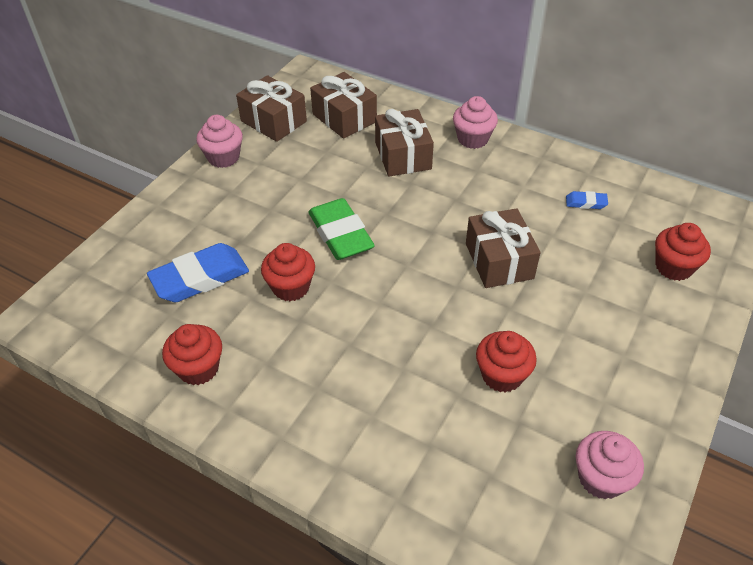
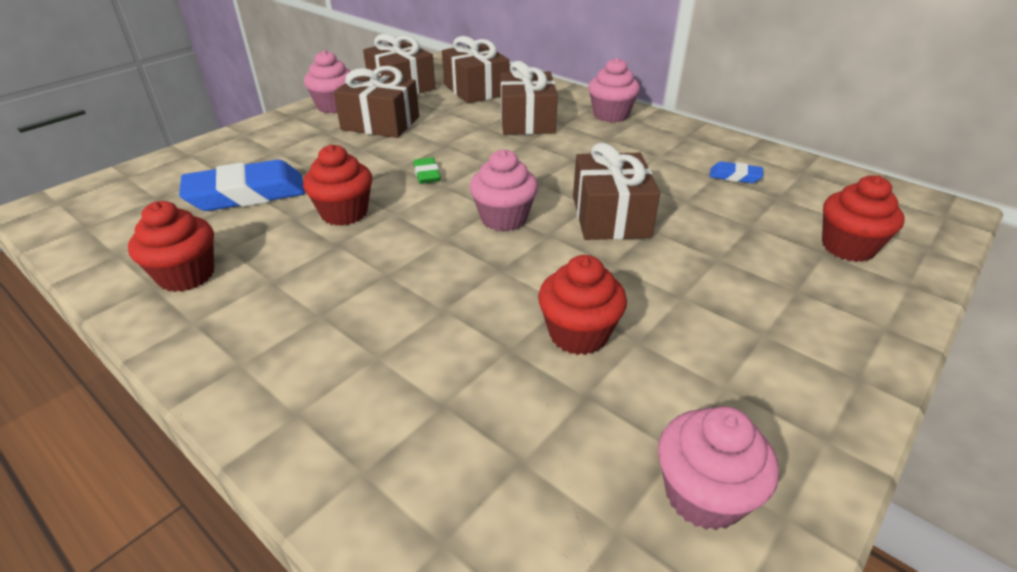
camera: 10 degrees right, 10 degrees down
green eraser [308,198,375,260] -> green eraser [414,158,441,184], size x0.47
none -> brown gift [334,66,419,138]
none -> pink cupcake [470,149,538,231]

